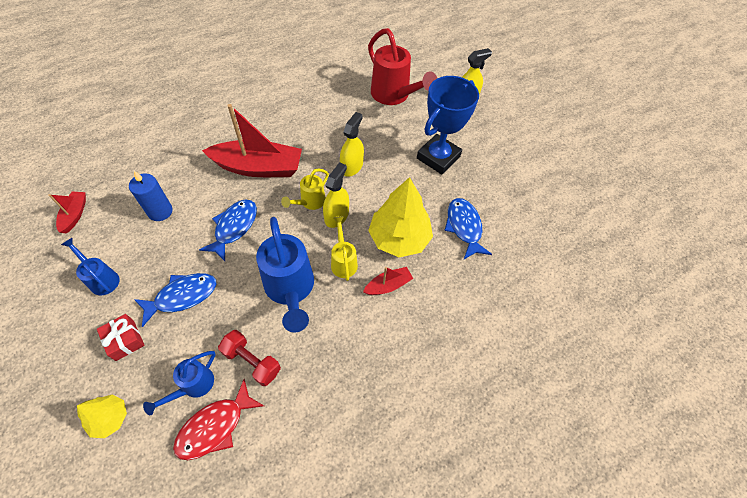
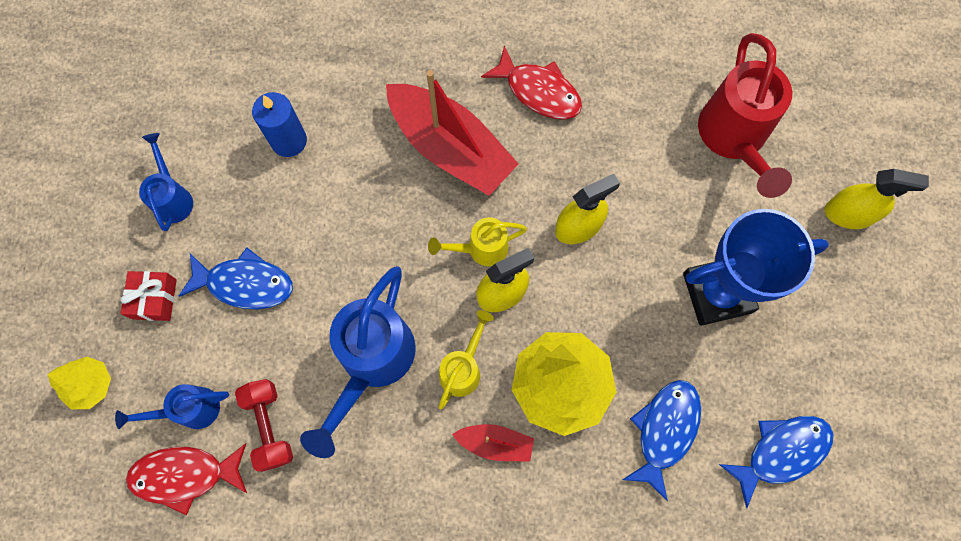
camera: 40 degrees right, 15 degrees up
red boat [48,191,86,234] -> none
blue fish [199,199,257,261] -> blue fish moved to [719,416,833,508]
none -> red fish [481,46,582,120]

